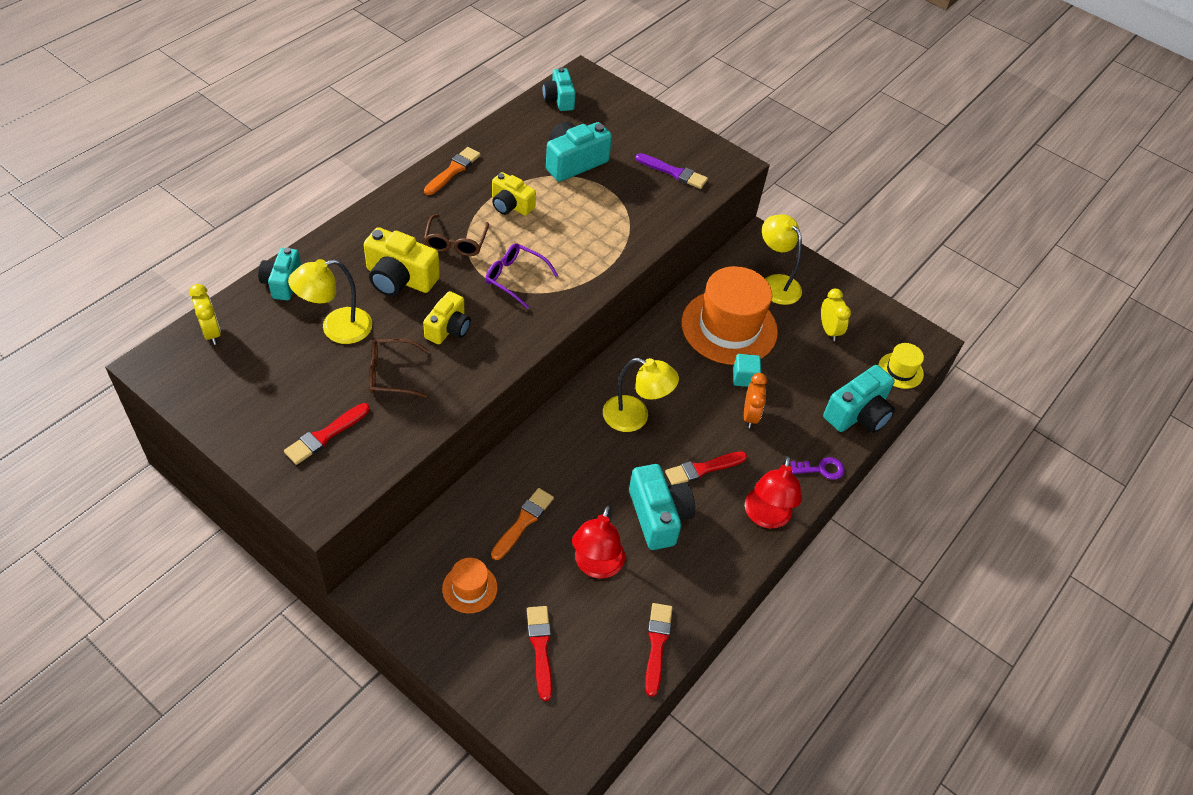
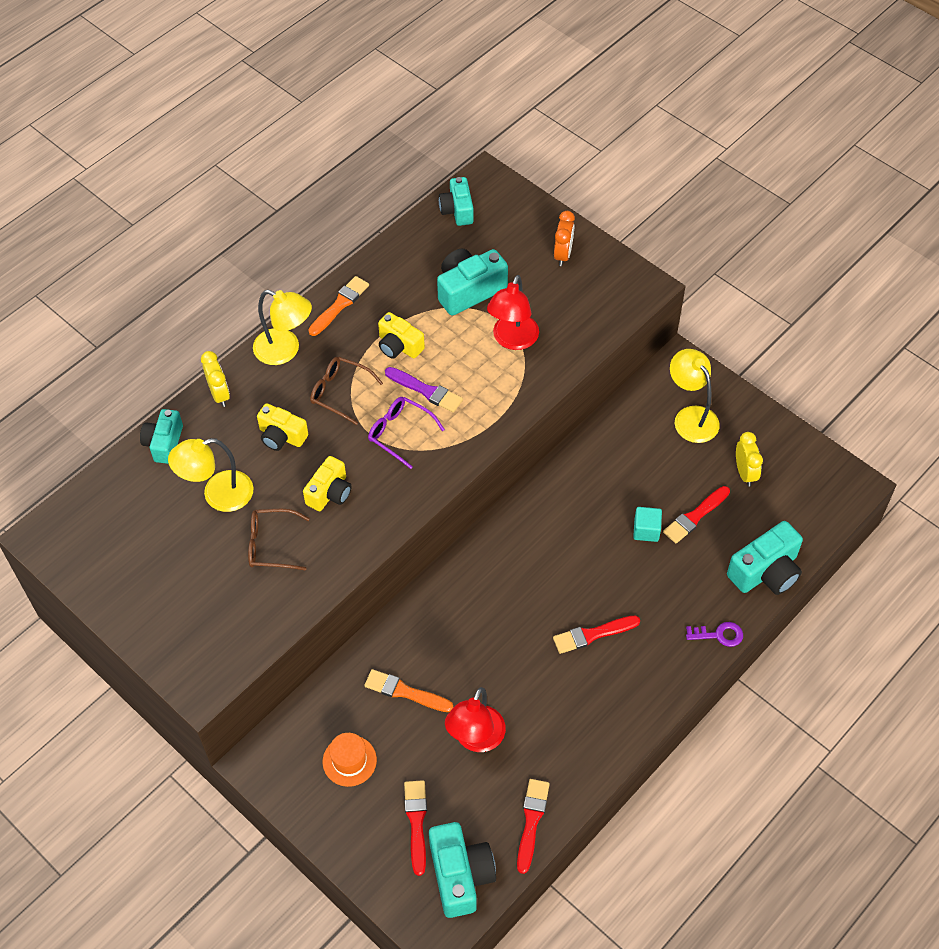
camera: 10 degrees right, 5 degrees up
yellow clock [189,284,221,345] -> yellow clock moved to [201,351,230,407]
red brush [284,403,370,465] -> red brush moved to [663,486,730,543]
yellow camera [364,227,440,296] -> yellow camera [257,403,308,451], size x0.66
brown glasses [424,214,489,256] -> brown glasses turned 105 degrees clockwise [310,357,383,425]
orange brush [491,488,554,560] -> orange brush turned 105 degrees counterclockwise [364,669,453,712]
yellow lamp [603,358,679,432] -> yellow lamp moved to [253,290,312,365]
turquoise camera [629,464,695,550] -> turquoise camera moved to [429,822,496,918]
purple brush [636,153,708,189] -> purple brush moved to [385,367,463,413]
orange hat [681,266,778,365] -> none
orange clock [744,373,767,428] -> orange clock moved to [554,211,575,266]
red lamp [745,456,802,529] -> red lamp moved to [487,275,539,350]
yellow hat [878,343,924,389] -> none

